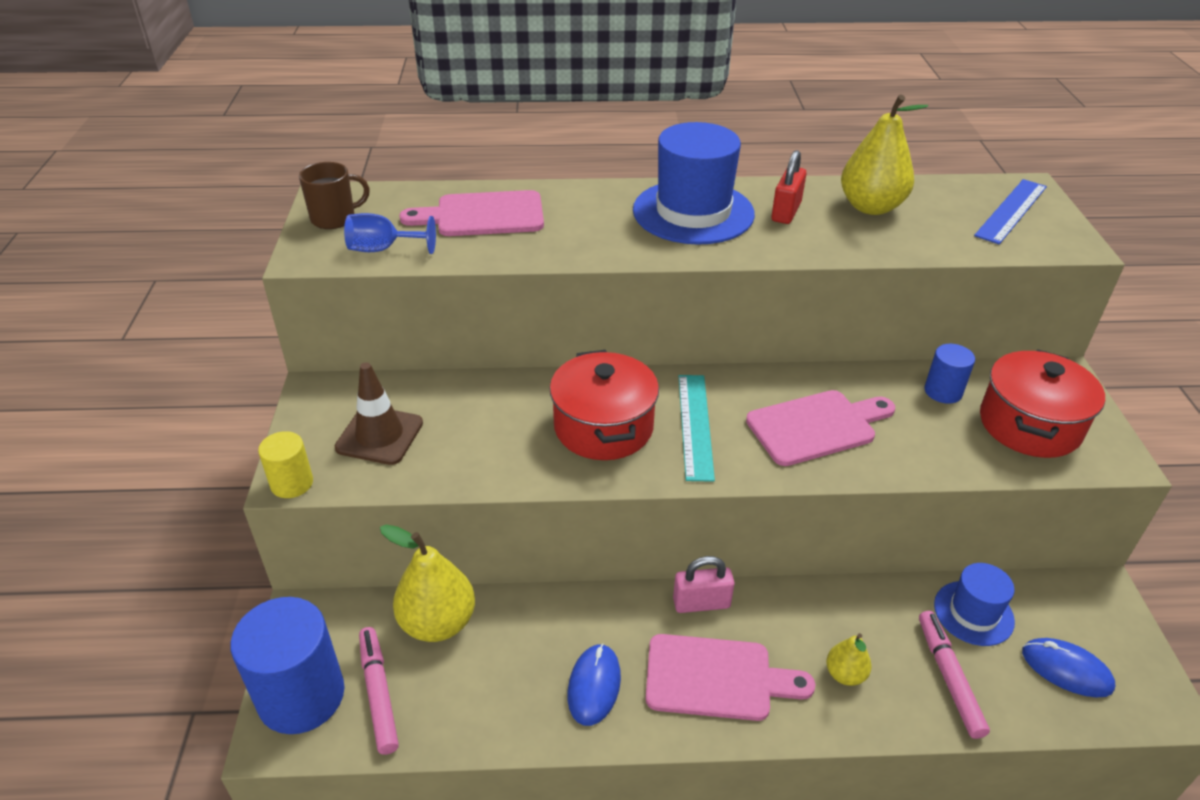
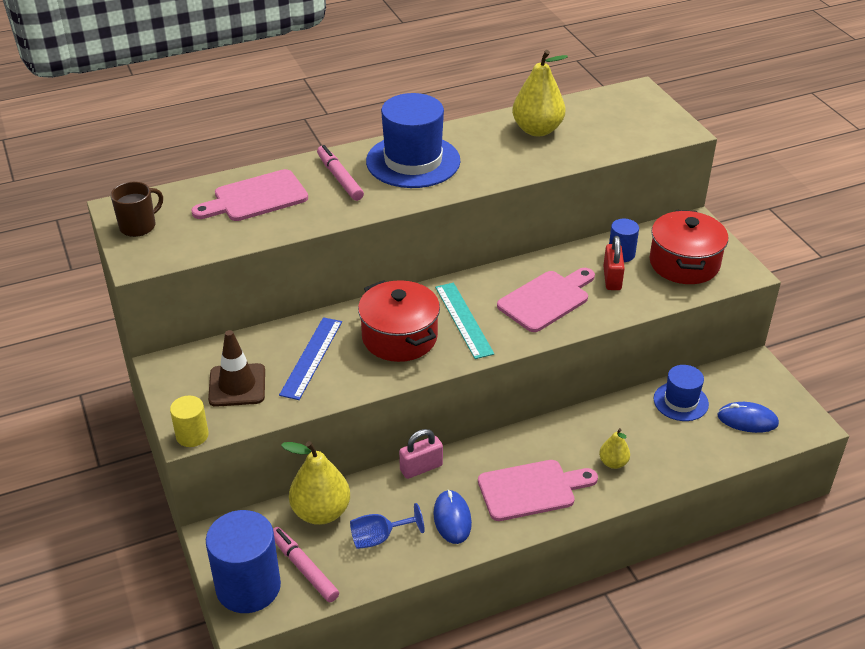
camera: 20 degrees left, 0 degrees up
blue goblet [344,213,436,254] -> blue goblet moved to [350,503,424,549]
pink padlock [673,556,735,613] -> pink padlock moved to [399,429,443,479]
red padlock [771,150,807,224] -> red padlock moved to [603,236,625,290]
pink marker [919,611,990,739] -> pink marker moved to [317,145,364,201]
blue ruler [974,179,1047,244] -> blue ruler moved to [279,317,342,400]

